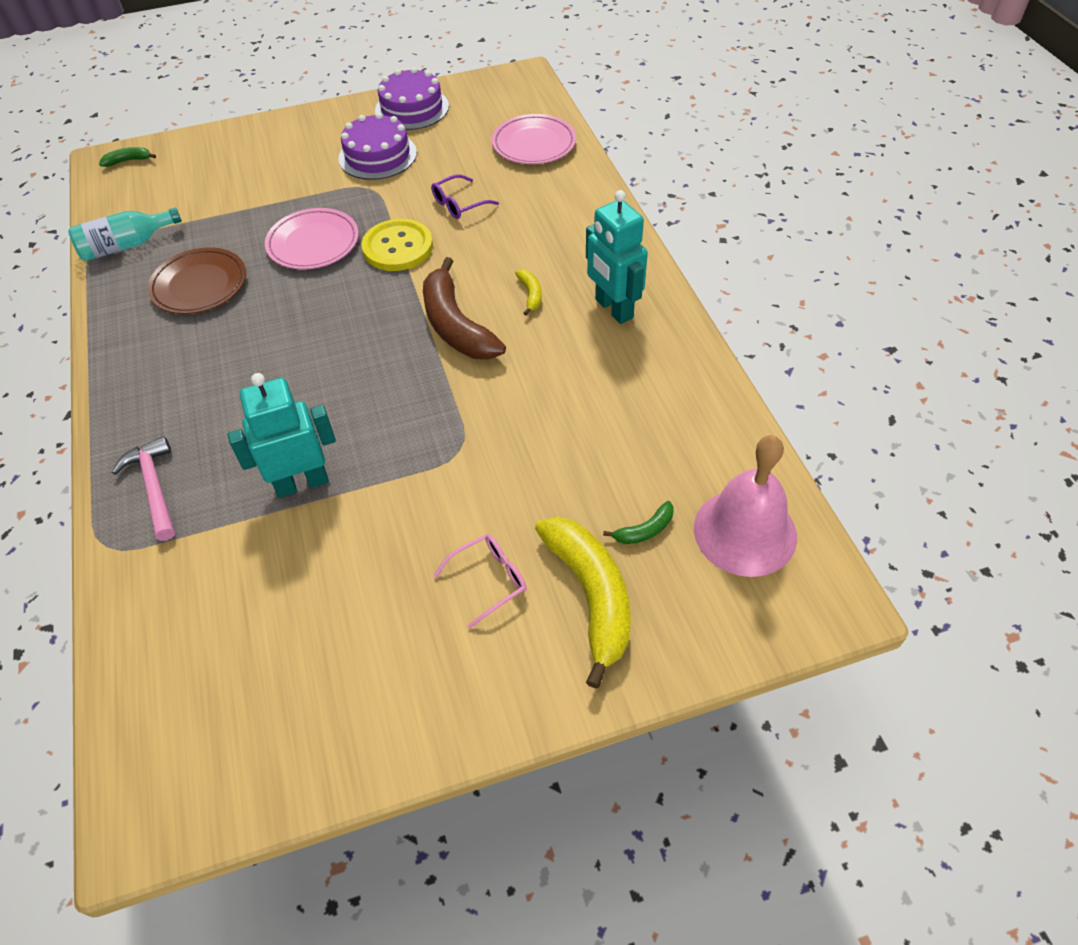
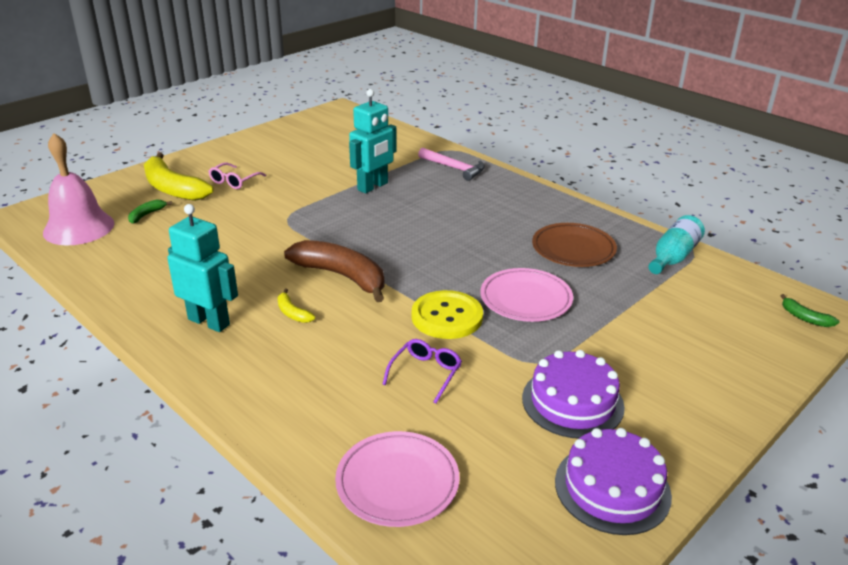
camera: 150 degrees right, 20 degrees down
green banana [99,147,156,167] -> green banana turned 90 degrees clockwise [780,294,839,327]

